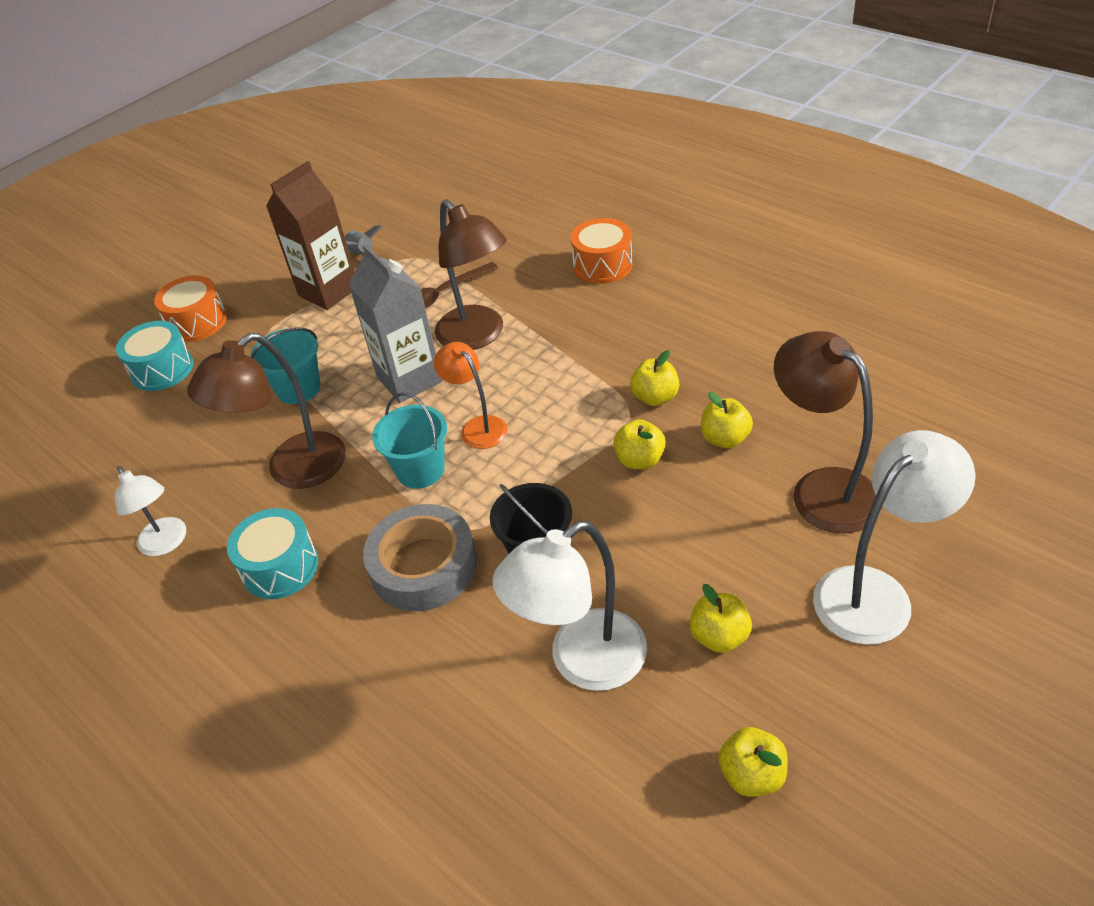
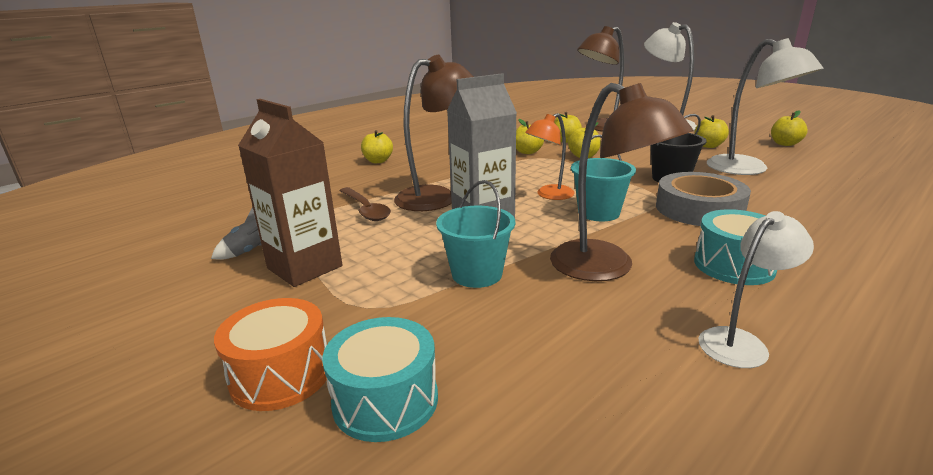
camera: 90 degrees left, 20 degrees down
orange drum [571,218,632,284] -> yellow apple [361,130,393,163]

